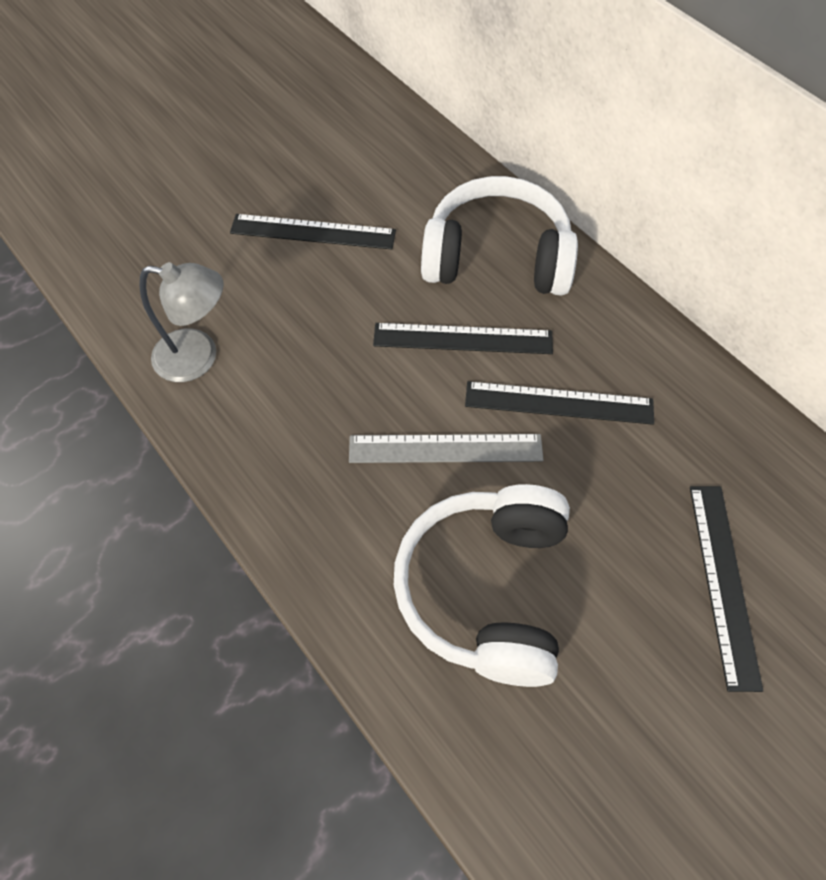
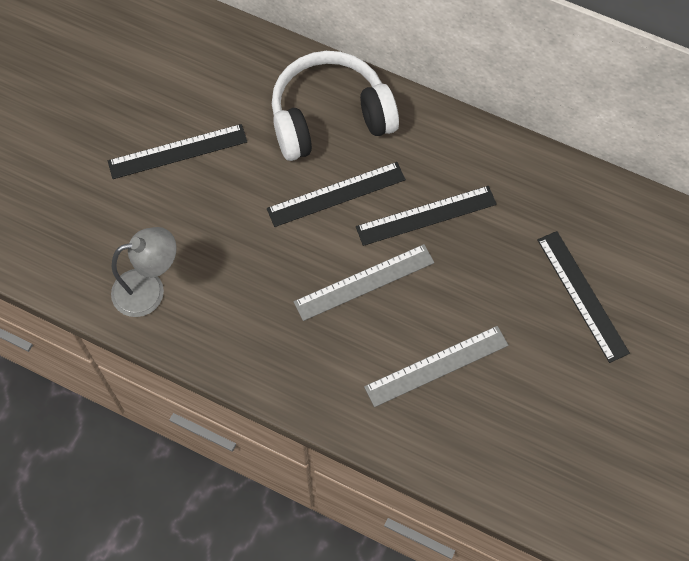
camera: 25 degrees left, 5 degrees up
white headphones [394,484,570,687] -> grey ruler [364,326,509,407]

